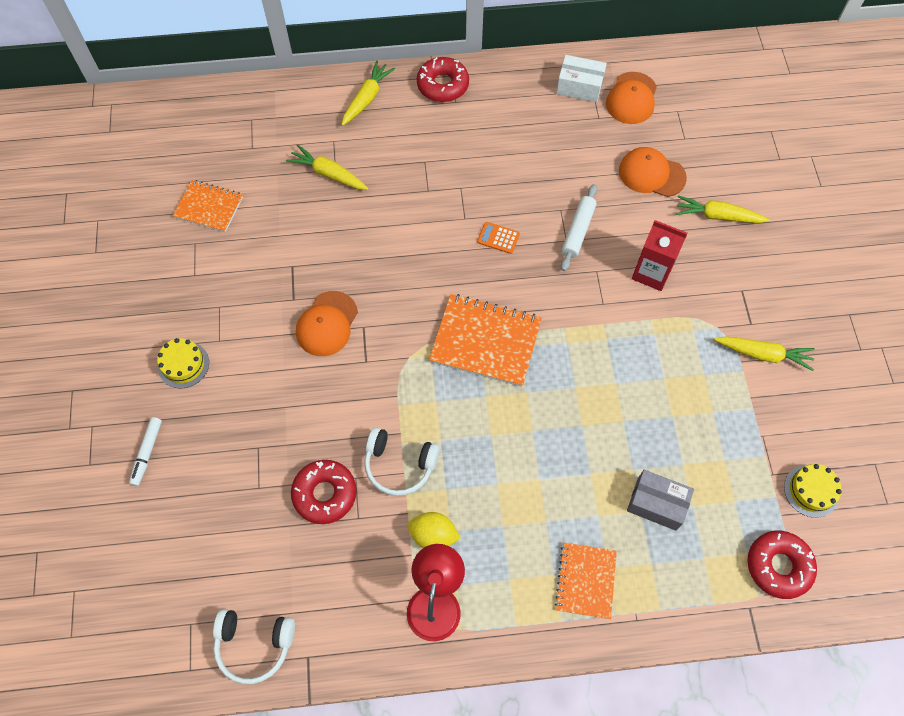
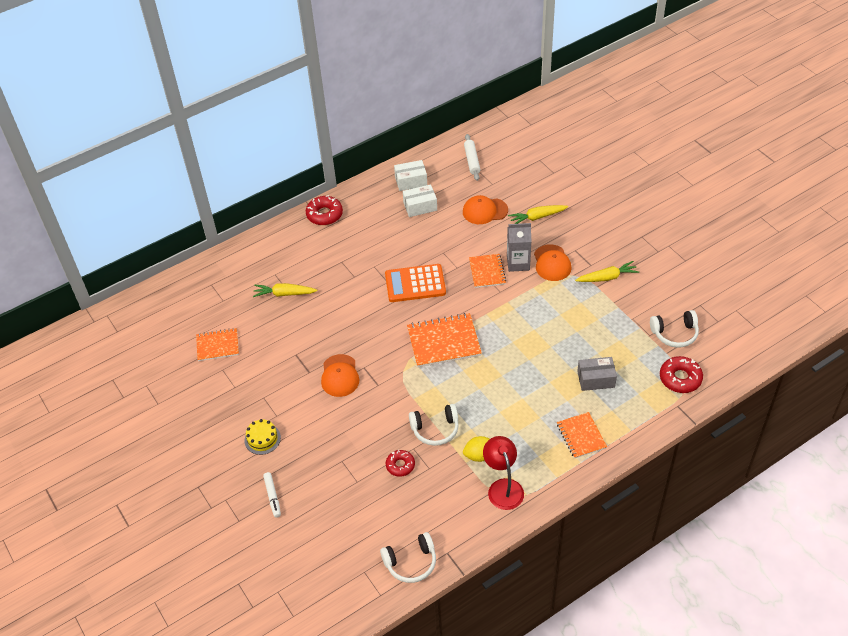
camera: 25 degrees left, 15 degrees down
red donut [291,460,357,524] -> red donut [386,450,415,477], size x0.66
yellow carrot [341,61,395,126] -> none
orange calculator [477,222,520,254] -> orange calculator [385,264,446,302], size x2.23
white rolling pin [561,184,597,271] -> white rolling pin moved to [464,134,480,181]
orange cap [606,72,657,124] -> orange cap moved to [534,244,572,281]
red carton [632,220,688,291] -> grey carton [507,223,531,272]
yellow cake [784,464,842,518] -> white headphones [650,310,699,348]
none -> white box [403,184,437,217]
none -> orange notebook [469,254,506,288]

